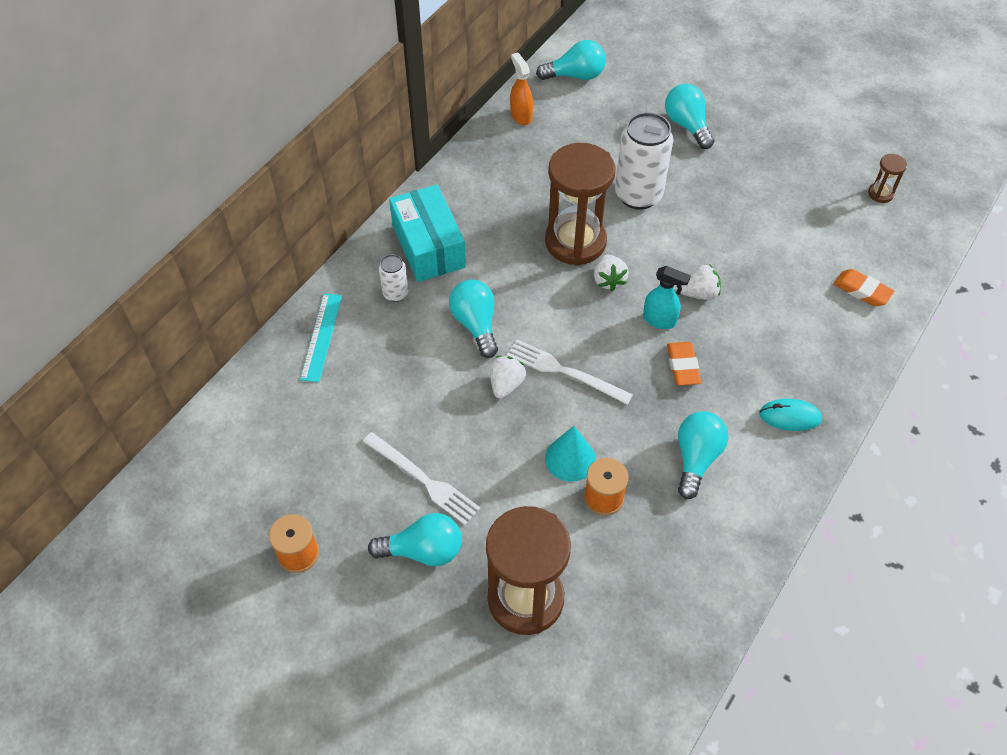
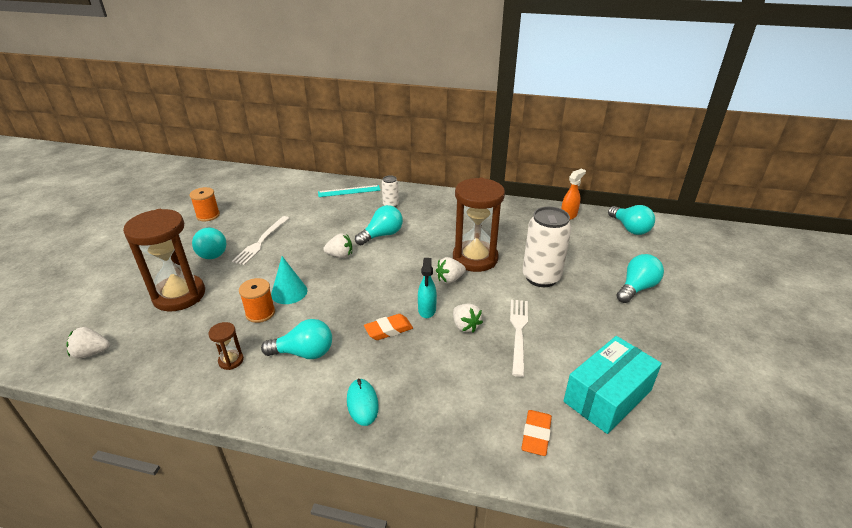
camera: 70 degrees right, 20 degrees down
turquoise box [389,185,466,282] -> turquoise box moved to [563,336,662,434]
white fork [507,340,633,405] -> white fork moved to [510,300,528,377]
brown hourglass [868,154,907,203] -> brown hourglass moved to [208,322,244,370]
none -> white strawberry [66,327,110,358]

